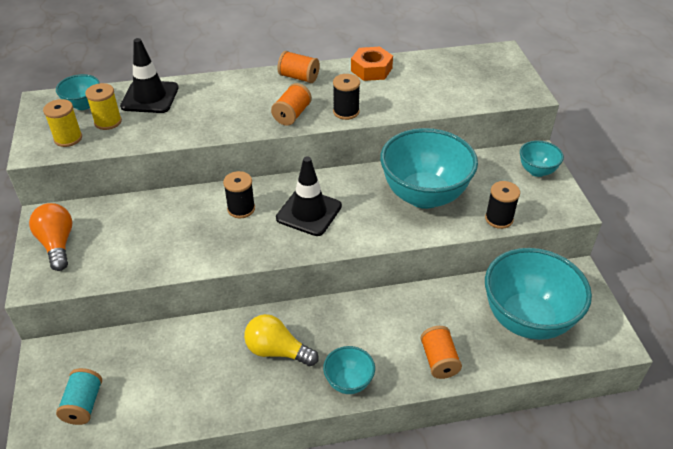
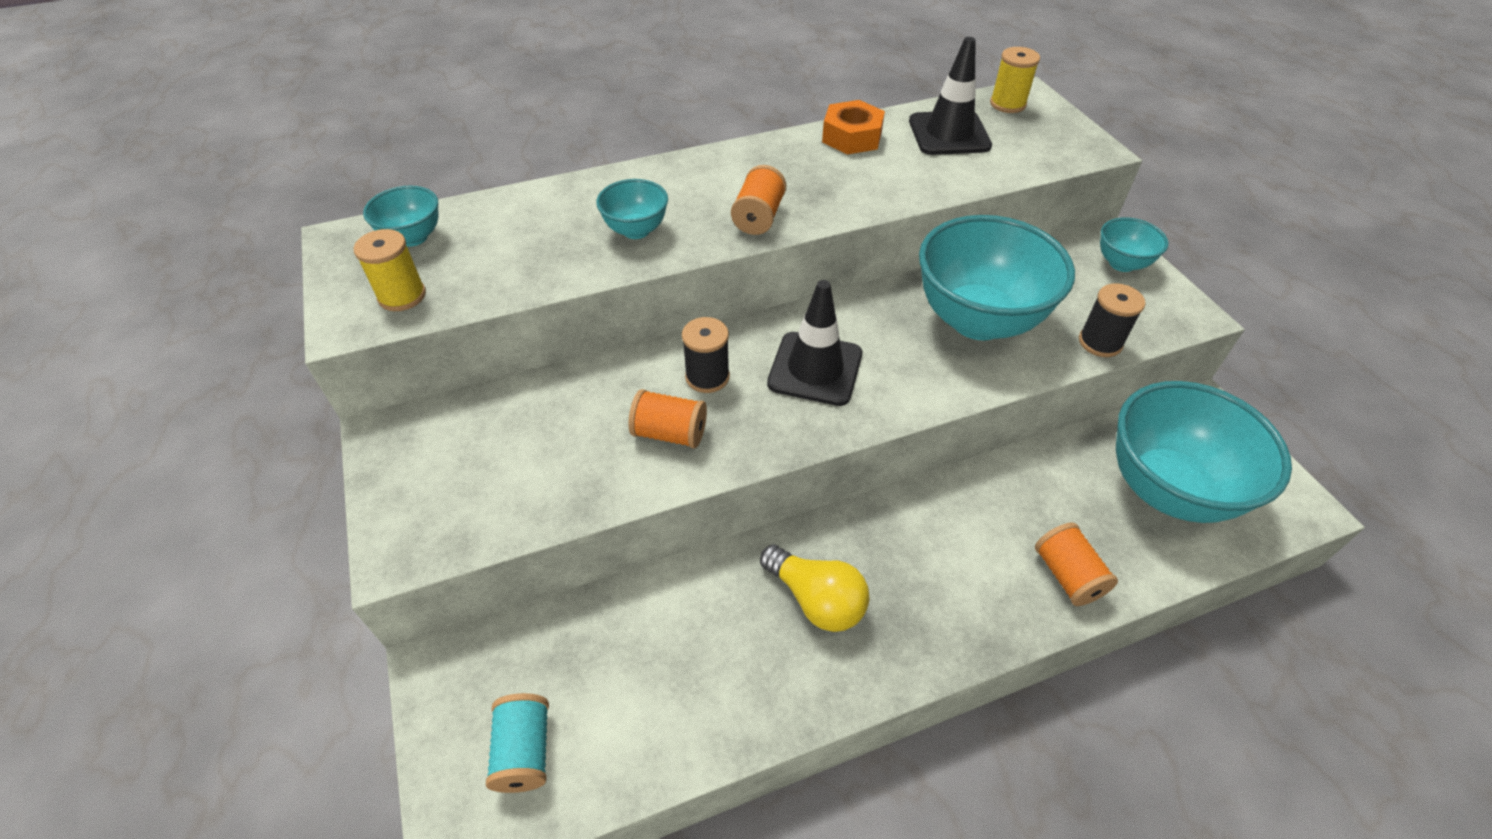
camera: 10 degrees left, 5 degrees up
orange light bulb [29,203,72,271] -> none
yellow spool [85,83,122,130] -> yellow spool moved to [990,47,1040,113]
black traffic cone [120,38,179,113] -> black traffic cone moved to [909,37,992,155]
yellow light bulb [244,314,319,366] -> yellow light bulb turned 150 degrees counterclockwise [760,544,869,632]
orange spool [277,51,320,83] -> orange spool moved to [628,389,707,448]
turquoise bowl [323,346,375,394] -> turquoise bowl moved to [596,179,668,239]
black spool [333,74,360,120] -> none

